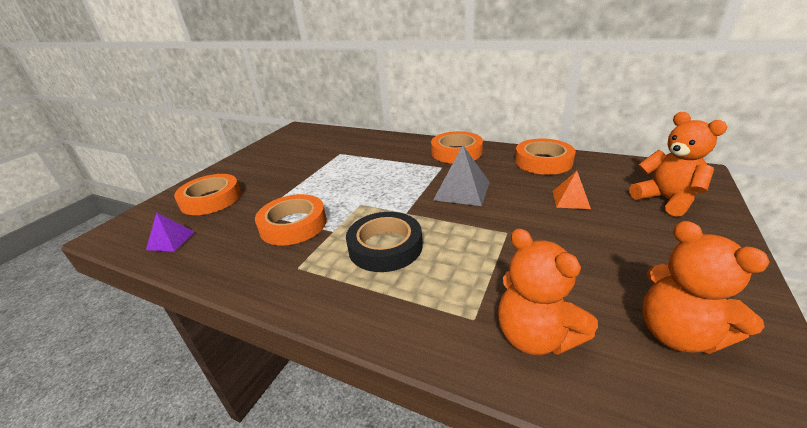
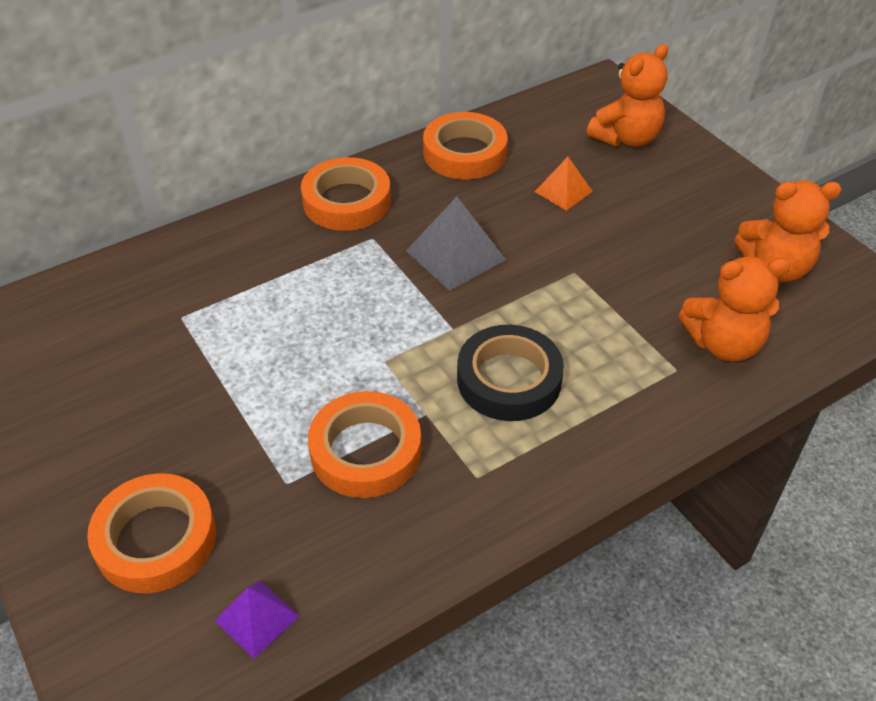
camera: 60 degrees left, 15 degrees up
orange teddy bear [629,112,727,217] -> orange teddy bear turned 135 degrees clockwise [587,44,668,147]

